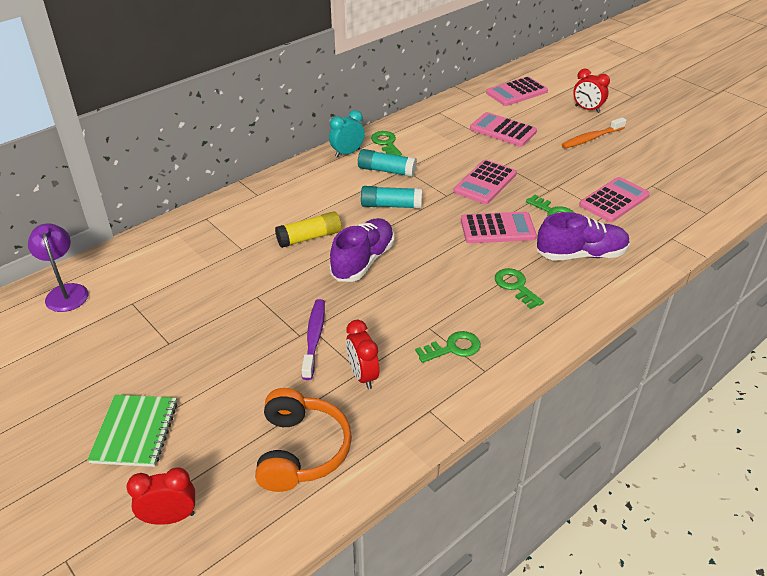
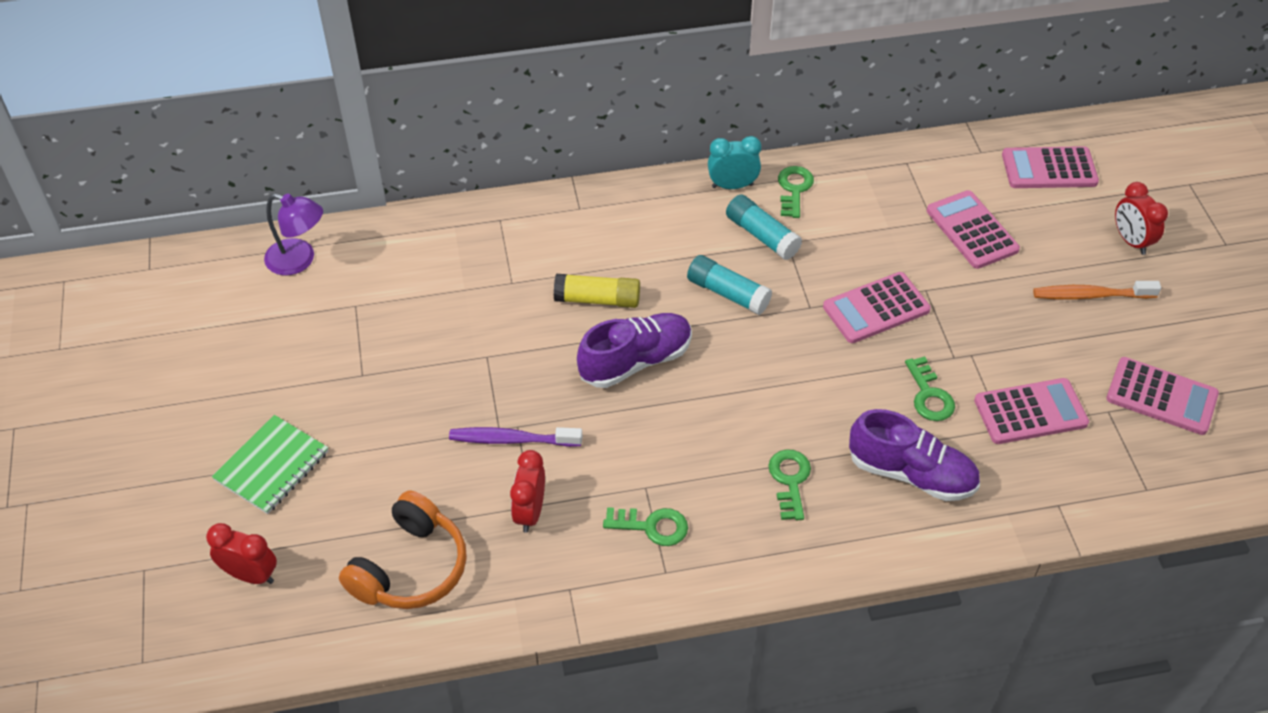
camera: 30 degrees right, 10 degrees up
purple lamp [28,223,88,312] -> purple lamp turned 105 degrees clockwise [264,194,323,275]
purple toothbrush [301,299,325,380] -> purple toothbrush turned 120 degrees counterclockwise [449,427,582,447]
pink calculator [461,212,537,243] -> pink calculator moved to [1106,357,1219,435]

